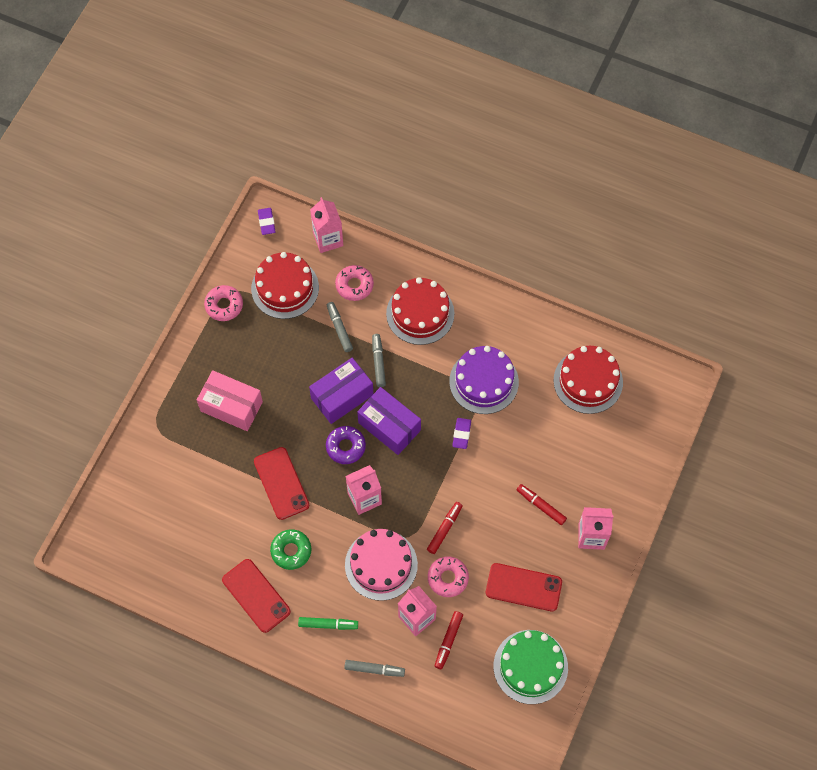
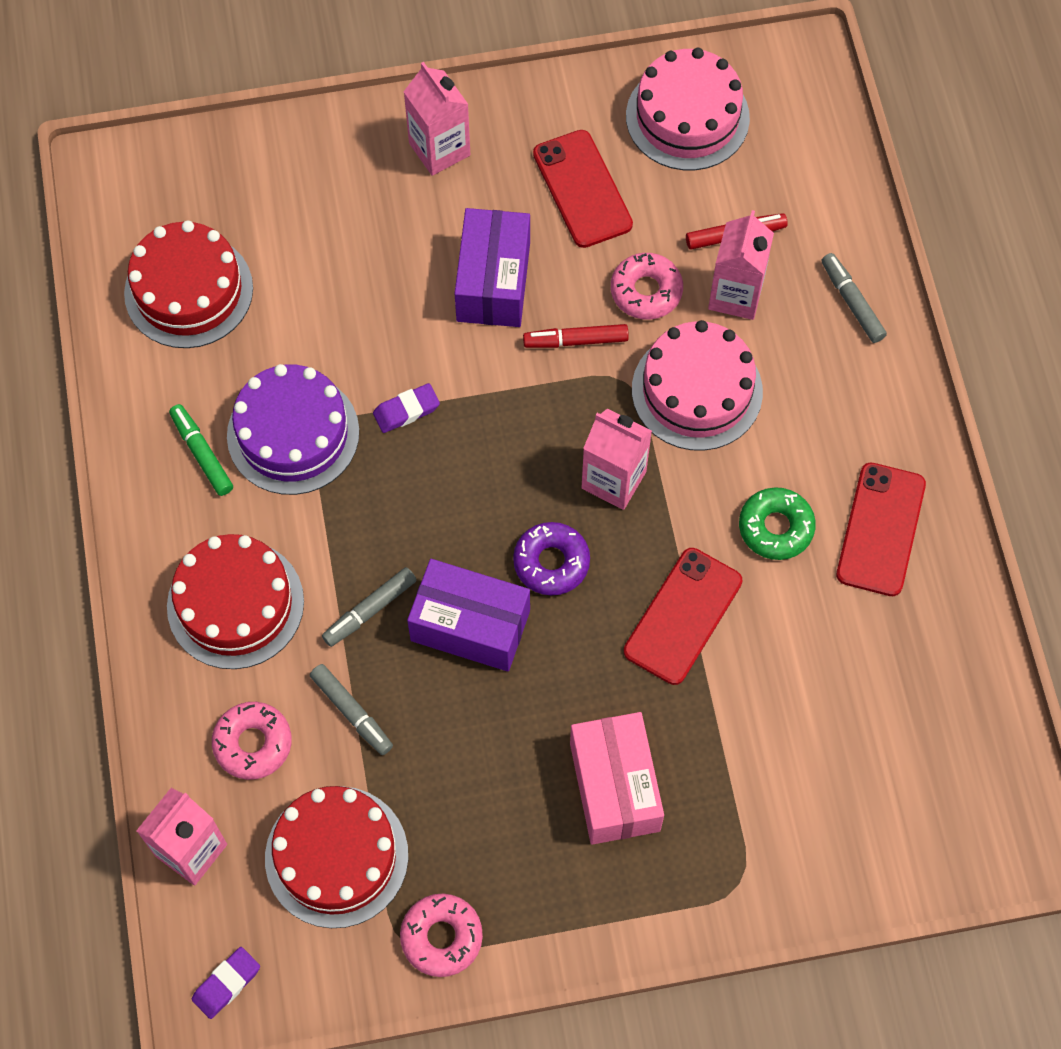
camera: 125 degrees left, 0 degrees up
green marker [298,617,358,630] -> green marker moved to [169,404,233,496]
grey marker [327,302,353,352] -> grey marker turned 75 degrees counterclockwise [310,664,393,755]
purple box [357,387,421,455] -> purple box moved to [455,208,530,327]
green cake [494,630,568,704] -> pink cake [626,48,750,170]
red marker [517,484,567,525] -> none

